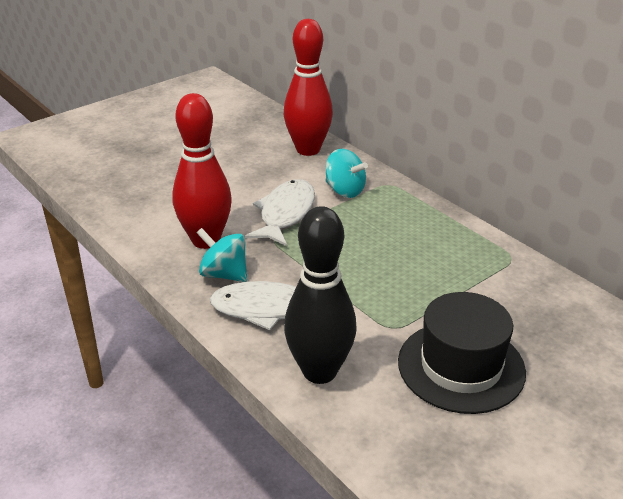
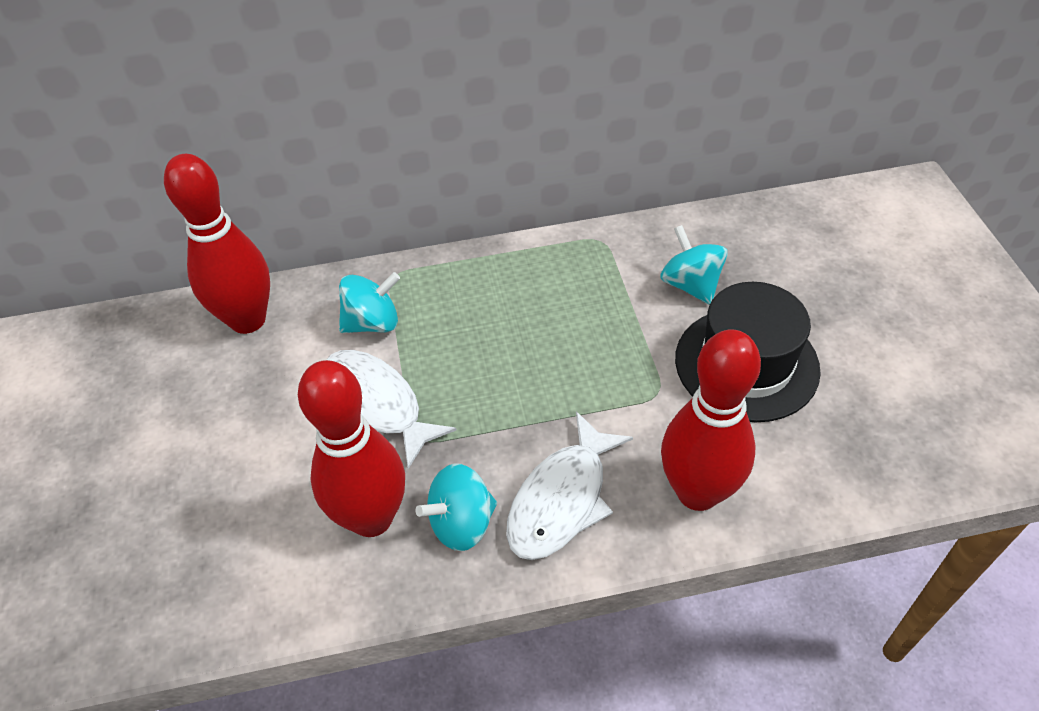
camera: 60 degrees left, 15 degrees up
black bowling pin [284,206,357,384] -> red bowling pin [661,329,761,511]
none -> turquoise spinning top [660,225,728,305]

